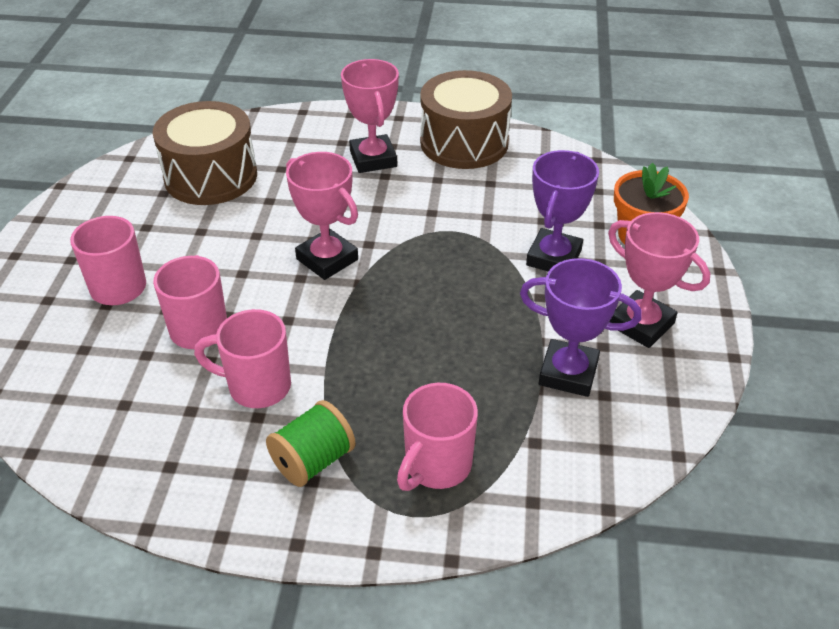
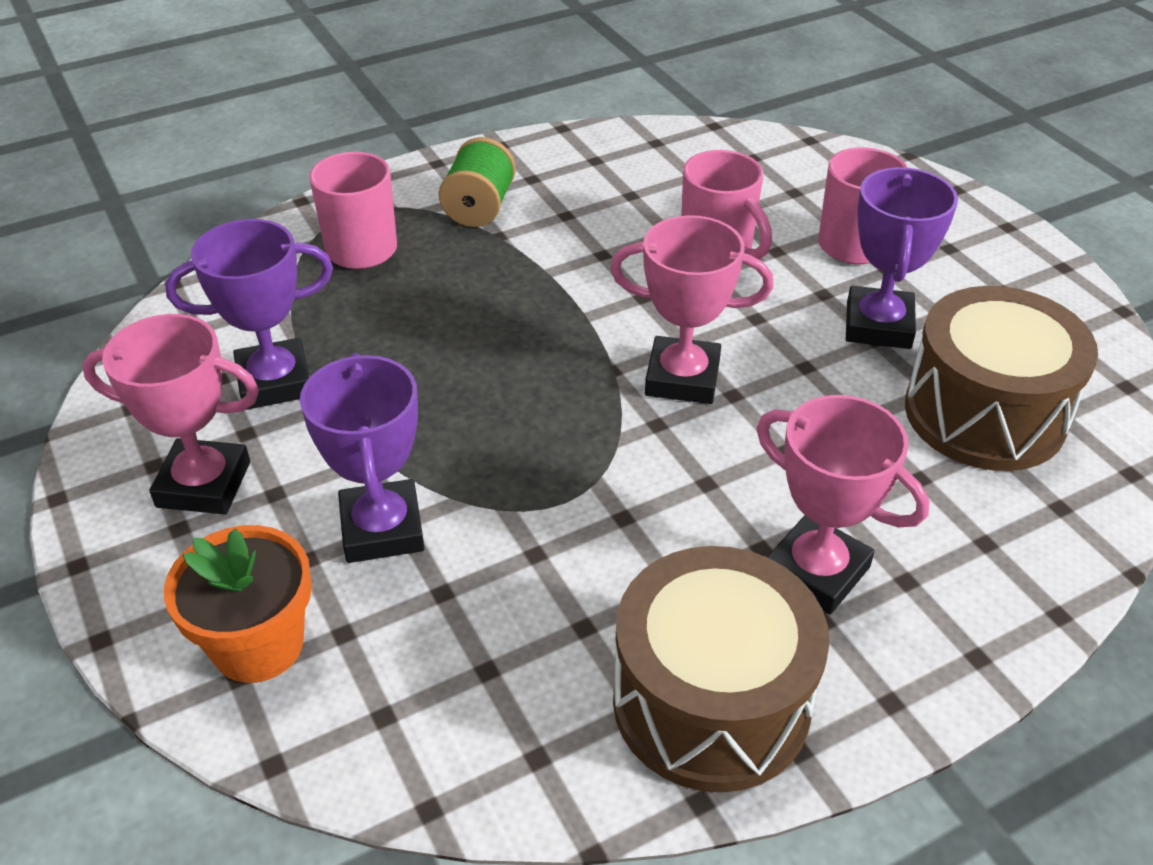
camera: 145 degrees right, 0 degrees up
pink mug [194,309,291,408] -> none
none -> purple trophy [846,167,958,349]

